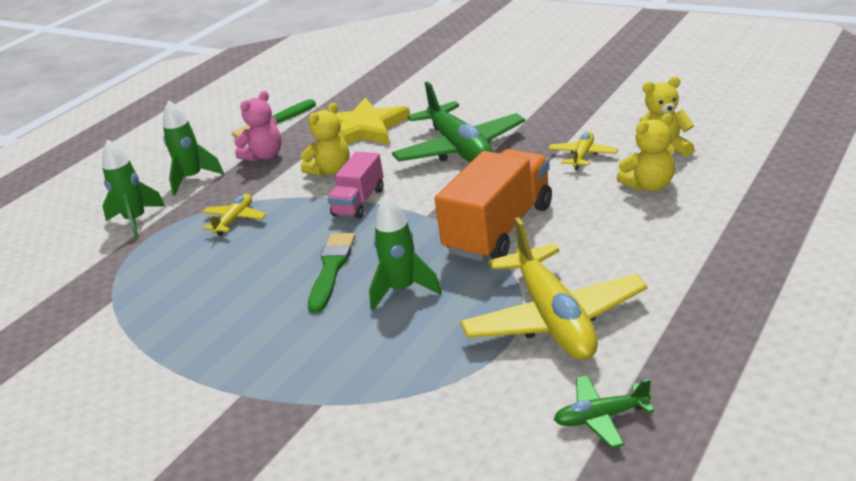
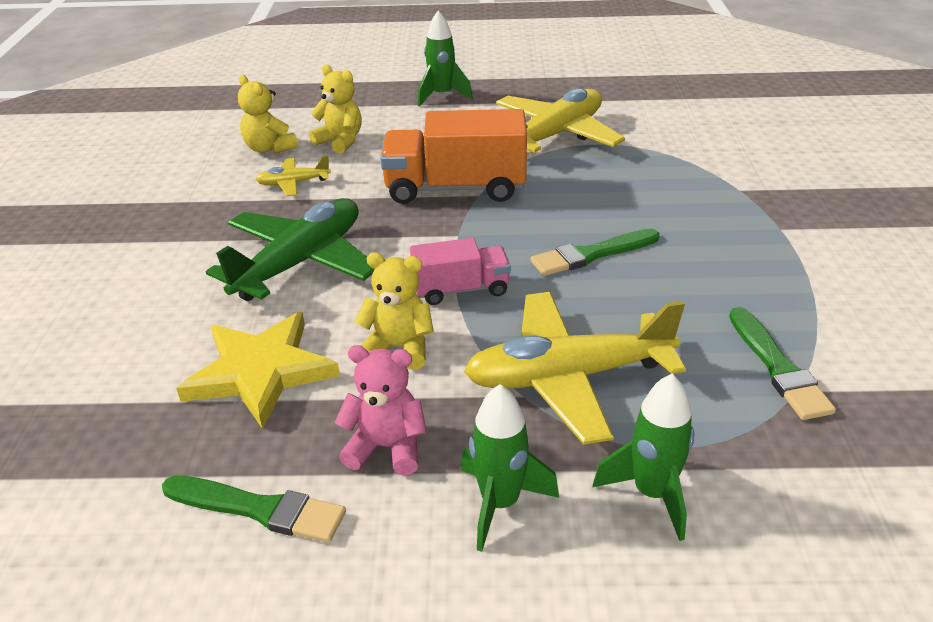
camera: 125 degrees left, 5 degrees up
yellow plane [202,194,266,236] -> yellow plane [464,292,686,445], size x2.12
green rocket [369,196,442,311] -> green rocket moved to [418,11,473,107]
green plane [554,375,655,448] -> none
none -> green brush [729,307,836,420]

